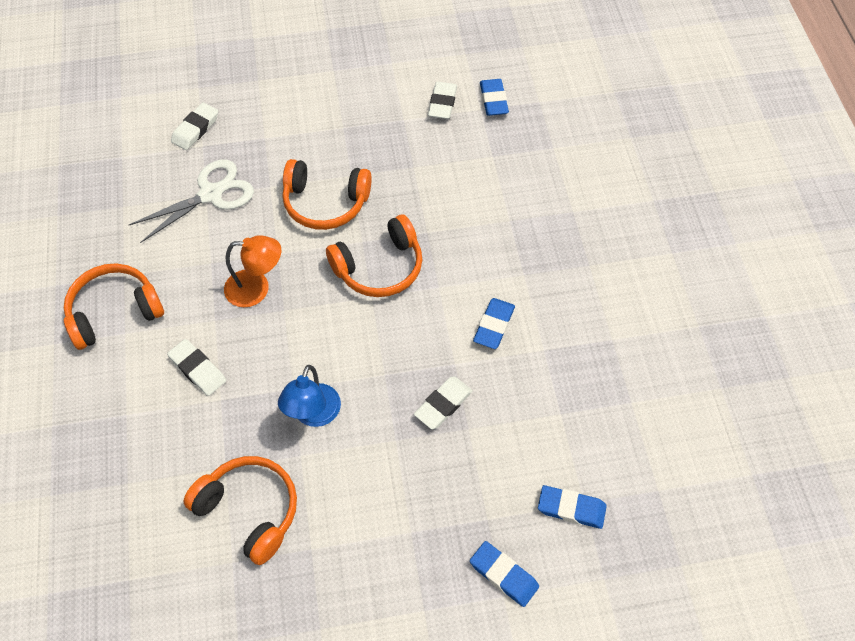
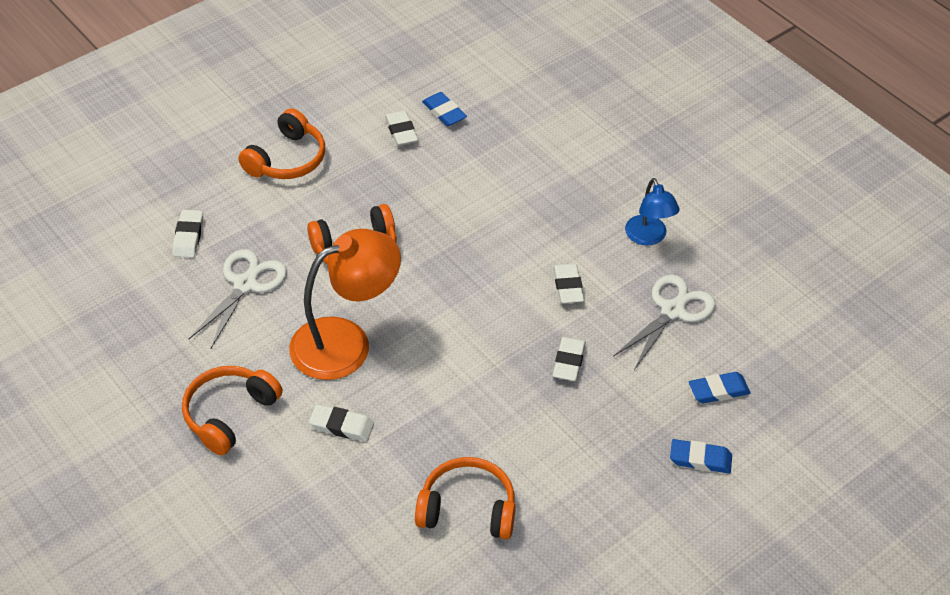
camera: 30 degrees left, 10 degrees down
orange lamp [224,235,281,307] -> orange lamp [289,229,401,380], size x1.79
blue lamp [278,365,341,427] -> blue lamp moved to [625,178,680,246]
orange headphones [326,215,422,297] -> orange headphones moved to [238,108,325,179]
blue eraser [473,298,515,349] -> white eraser [553,263,584,303]
none -> white scissors [613,275,716,370]

